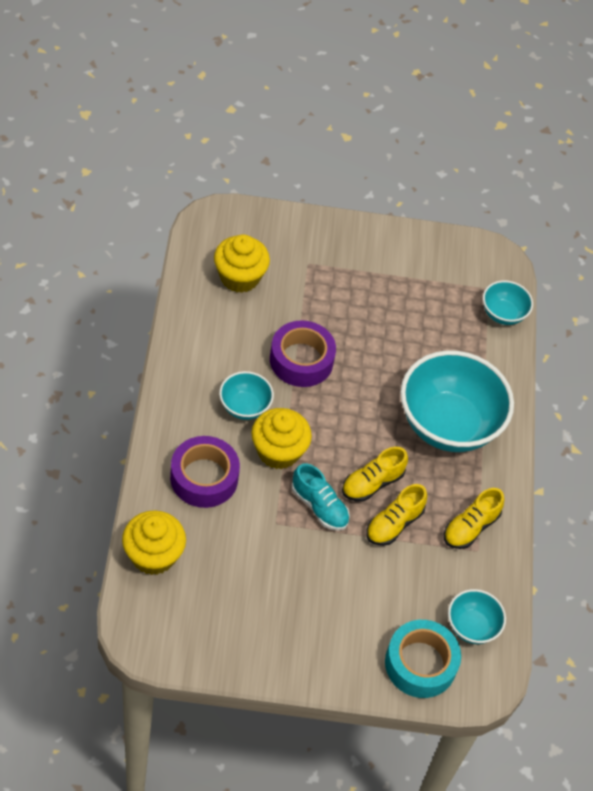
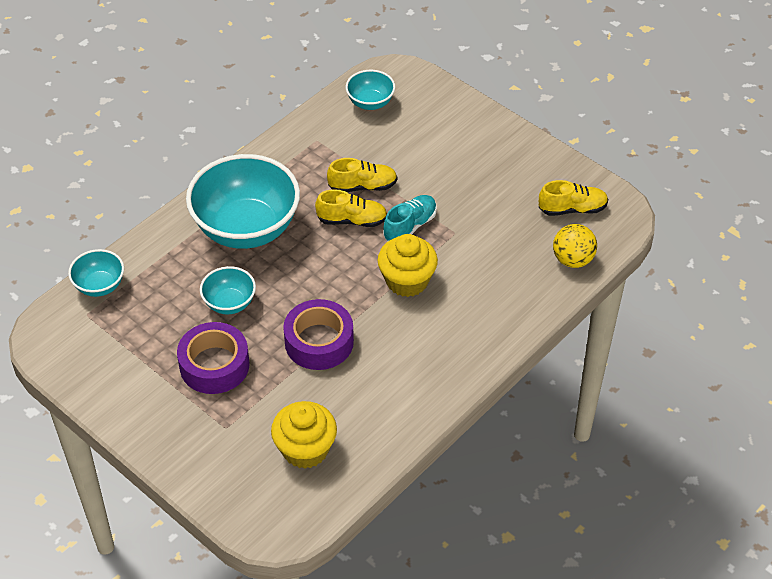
camera: 135 degrees left, 5 degrees down
yellow cupcake [122,510,186,575] -> yellow ball [553,224,597,268]
purple tape [170,436,240,508] -> purple tape moved to [177,322,250,394]
turquoise bowl [219,371,274,420] -> turquoise bowl moved to [200,266,256,314]
turquoise shoe [292,463,350,531] -> turquoise shoe turned 45 degrees clockwise [383,195,437,242]
turquoise tape [385,620,461,698] -> none
yellow shoe [444,488,504,549] -> yellow shoe moved to [539,180,608,216]

